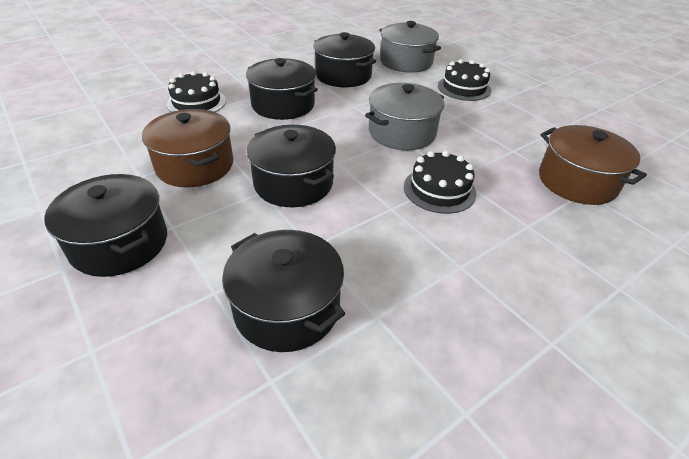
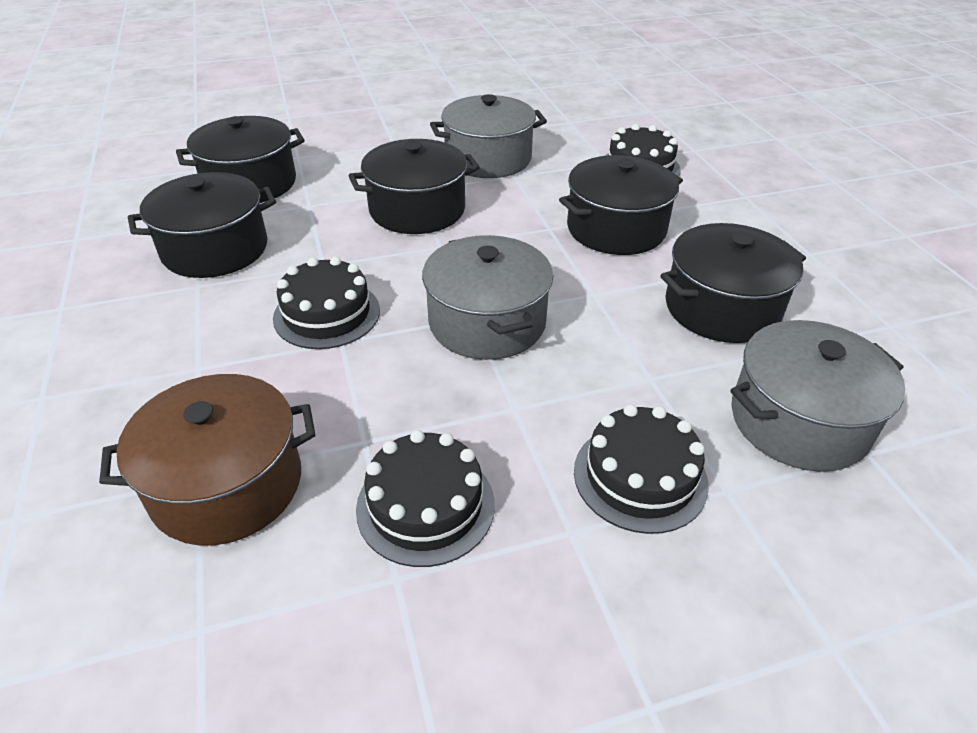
camera: 110 degrees right, 0 degrees up
black pot [44,174,167,277] -> black pot moved to [128,172,276,278]
brown pot [142,109,233,188] -> grey pot [430,94,547,178]
none -> black cake [356,430,495,567]

